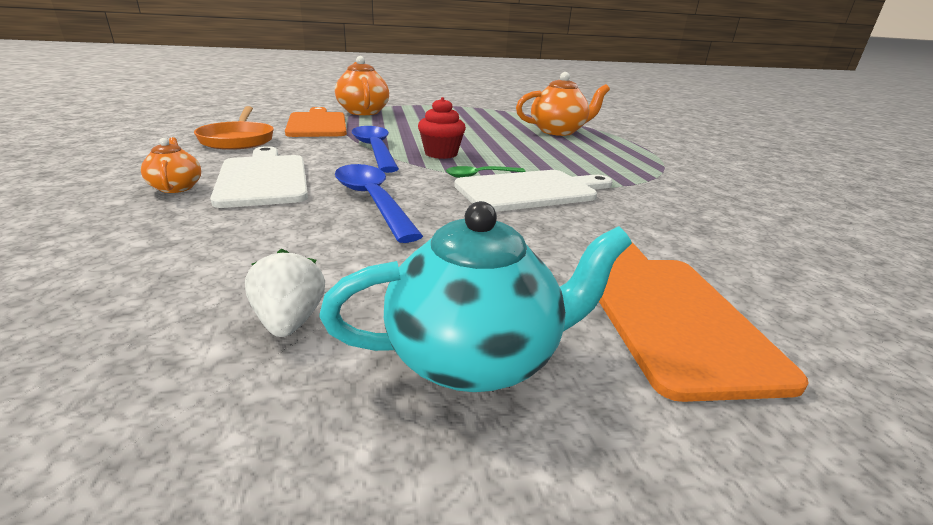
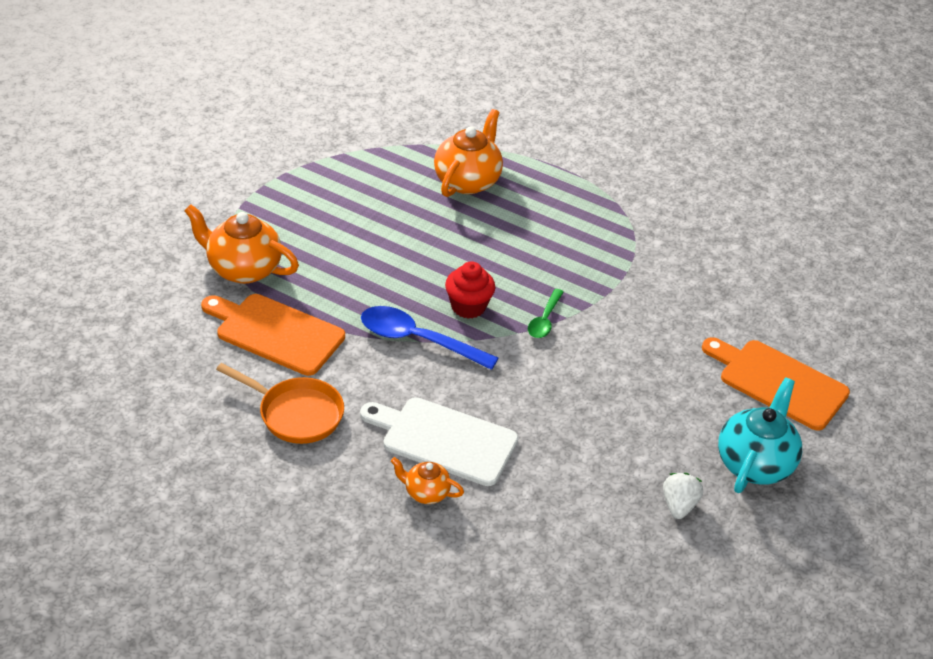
camera: 50 degrees left, 15 degrees up
white strawberry [245,249,325,337] -> white strawberry turned 75 degrees clockwise [663,473,703,519]
blue spoon [335,164,423,243] -> none
white cutting board [454,170,613,212] -> none

